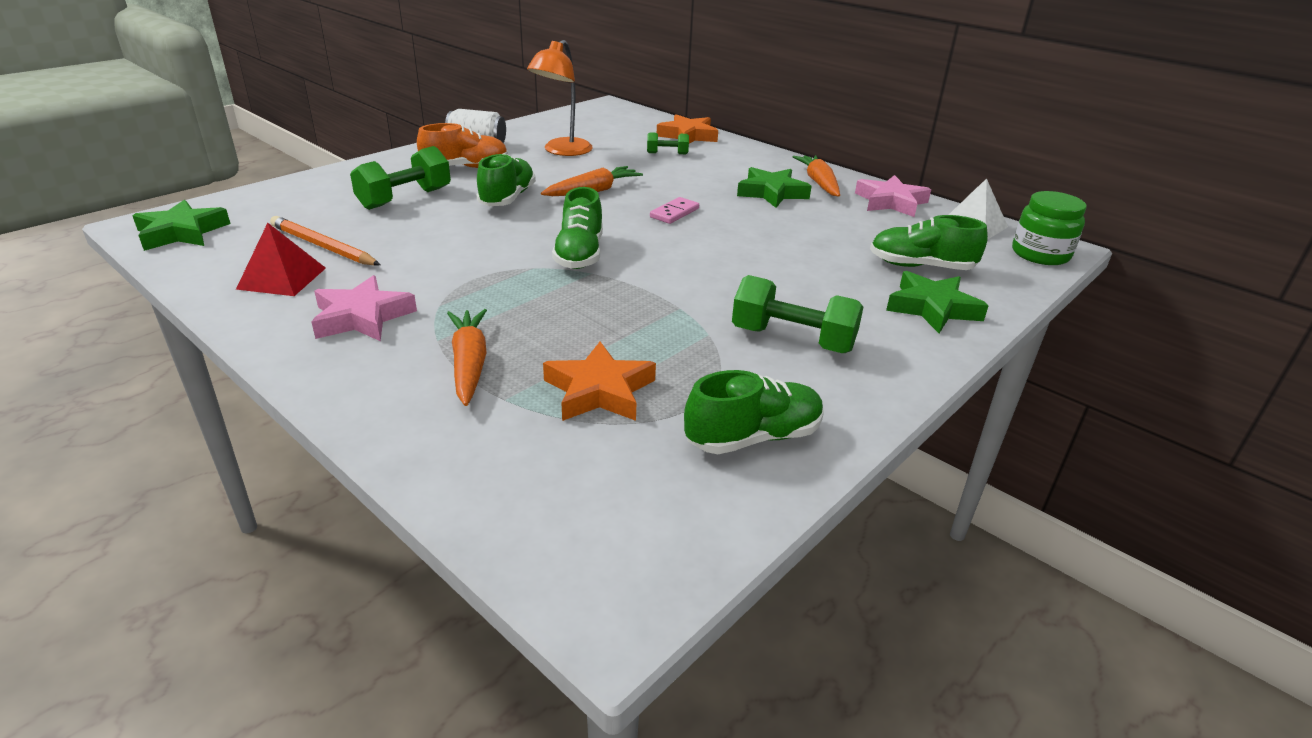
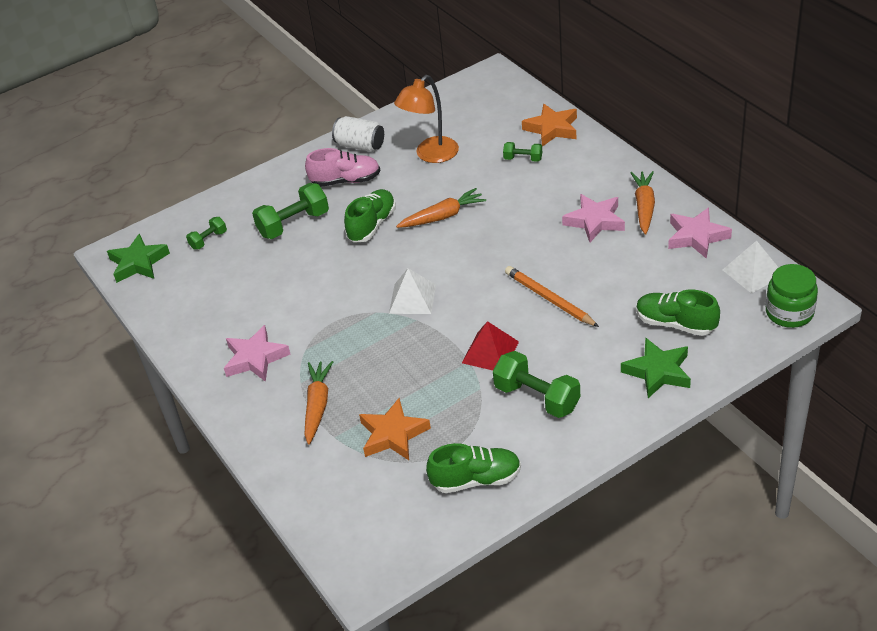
camera: 20 degrees right, 10 degrees up
red pyramid [236,223,326,296] -> red pyramid moved to [462,321,519,370]
orange pencil [270,216,380,266] -> orange pencil moved to [505,266,599,327]
orange shoe [417,123,508,168] -> pink shoe [305,148,381,187]
green shoe [552,187,603,269] -> white pyramid [389,268,436,314]
pink domino [650,197,699,224] -> none
green star [737,167,811,208] -> pink star [562,194,625,242]
none -> green dumbbell [186,217,227,249]

